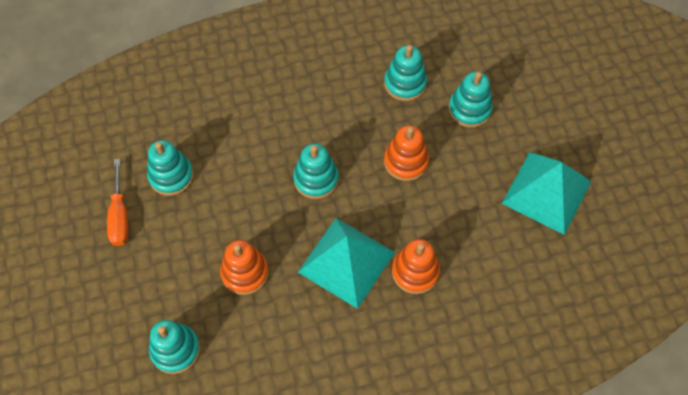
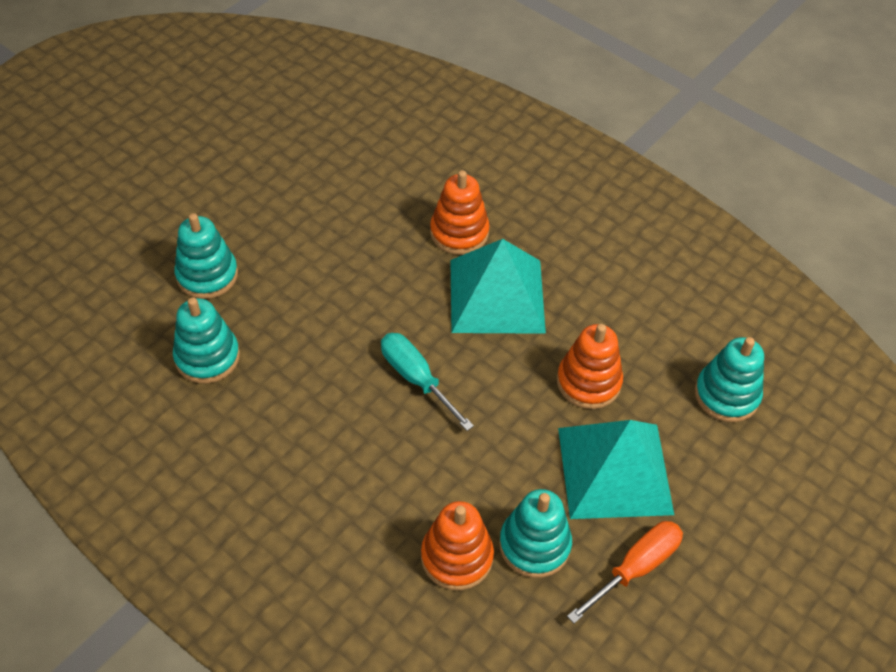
camera: 125 degrees left, 10 degrees down
turquoise stacking toy [293,143,339,199] -> turquoise screwdriver [381,333,474,431]
orange stacking toy [384,125,429,181] -> orange stacking toy moved to [421,501,494,590]
turquoise pyramid [502,152,591,235] -> turquoise pyramid moved to [558,420,674,519]

